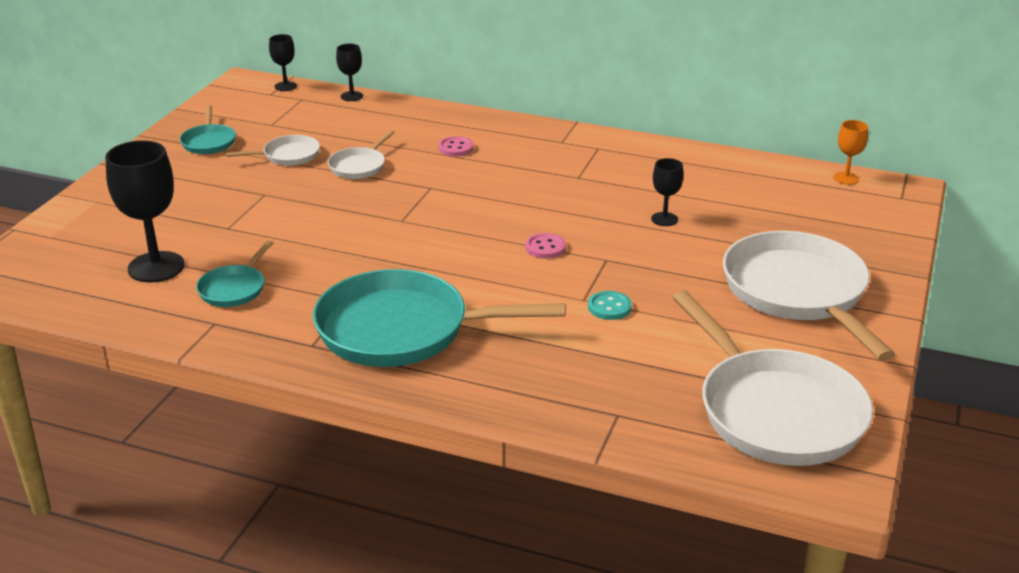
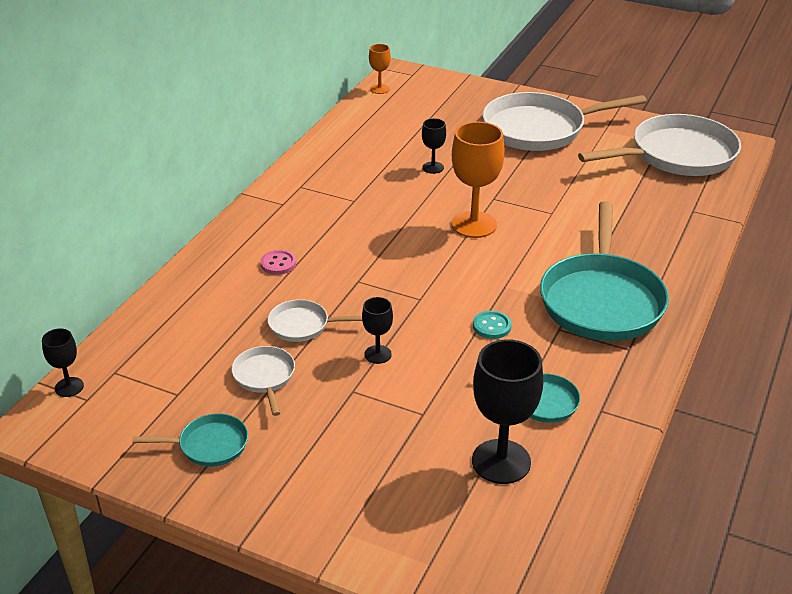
camera: 85 degrees left, 5 degrees up
white pan [328,130,395,179] -> white pan turned 150 degrees clockwise [267,299,362,342]
black goblet [336,44,363,101] -> black goblet moved to [362,297,393,364]
pink button [525,233,566,259] -> orange goblet [452,122,504,238]
turquoise button [588,291,632,320] -> turquoise button moved to [473,311,512,339]

